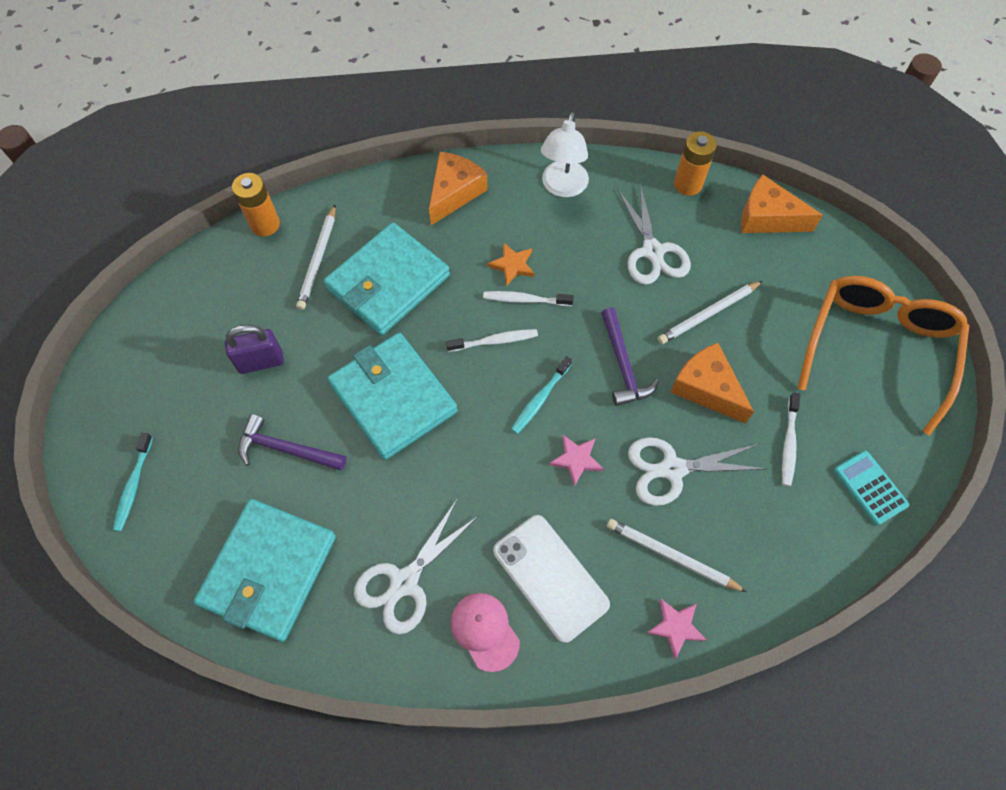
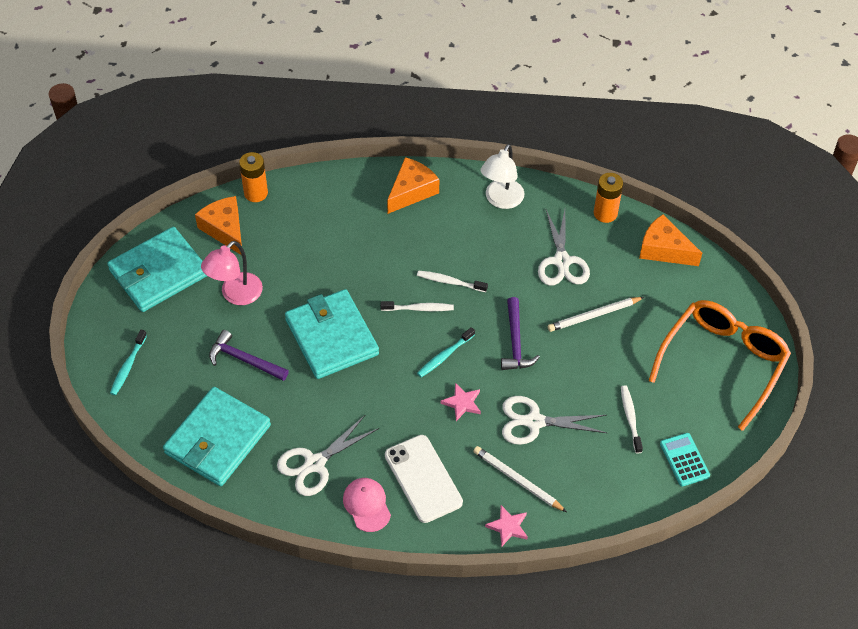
camera: 10 degrees right, 10 degrees down
purple padlock [225,324,284,374] -> pink lamp [201,241,263,305]
white pencil [296,205,336,310] -> none
turquoise wallet [324,222,450,335] -> turquoise wallet moved to [107,227,207,312]
orange star [488,242,535,286] -> none
orange cheese [670,343,754,424] -> orange cheese moved to [195,196,242,255]
white toothbrush [782,393,800,487] -> white toothbrush turned 150 degrees clockwise [621,386,643,454]

